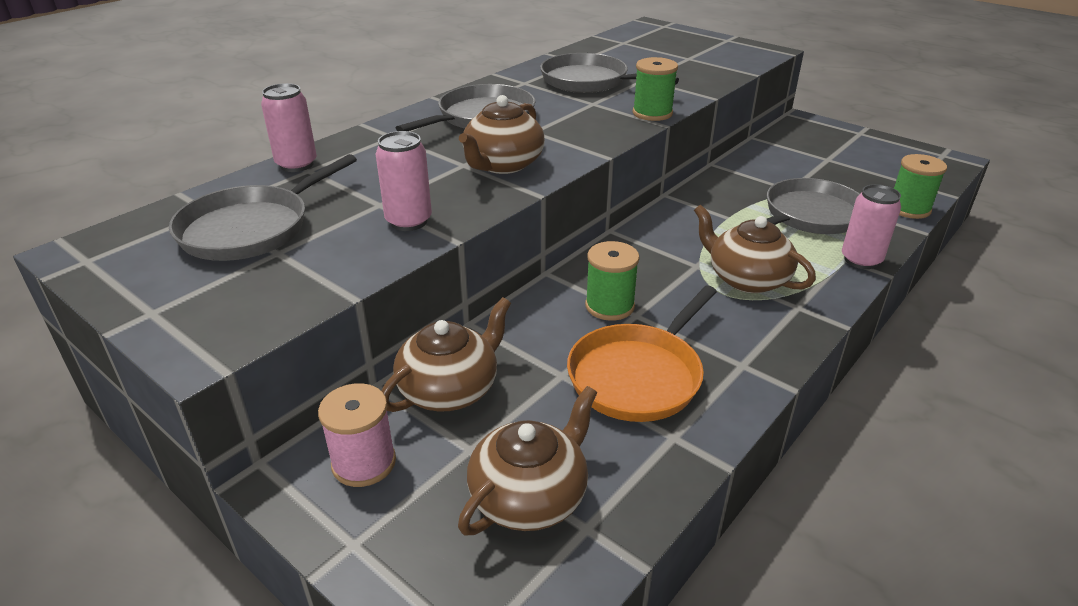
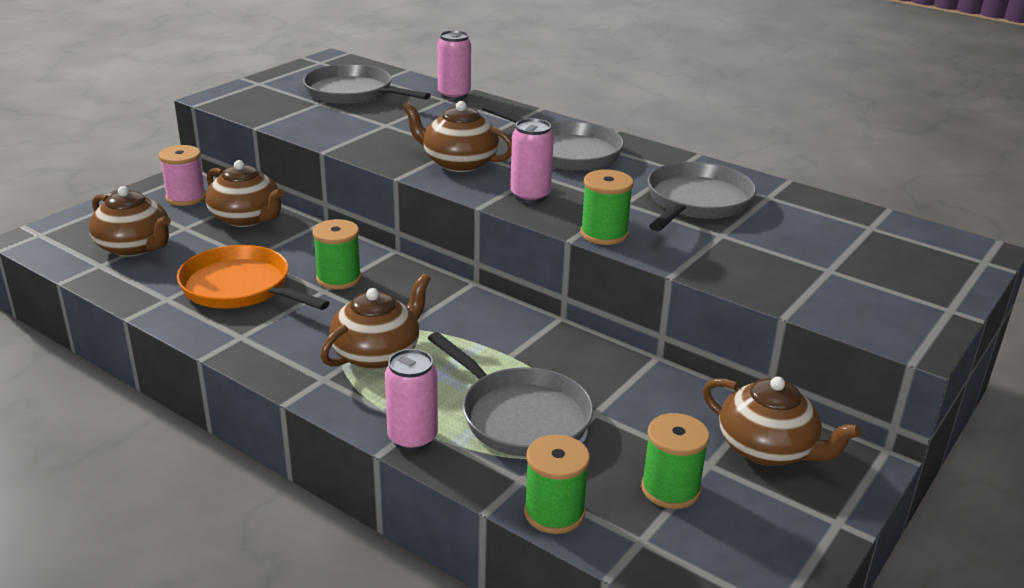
camera: 85 degrees right, 5 degrees down
pink can [376,131,432,231] -> pink can moved to [510,118,554,203]
none -> green spool [641,413,709,509]
none -> brown teapot [703,377,861,466]

